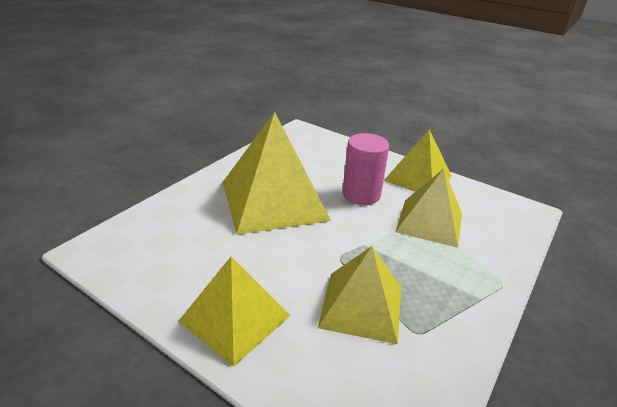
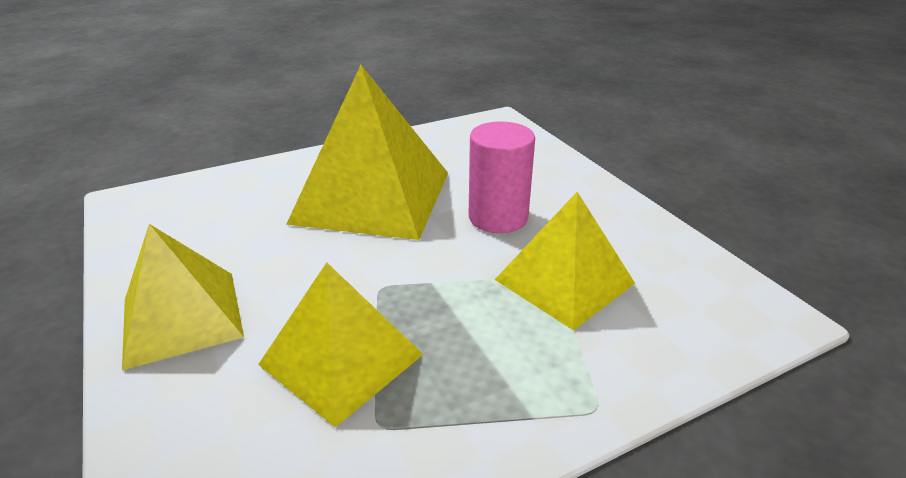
camera: 30 degrees right, 0 degrees up
yellow pyramid [384,129,452,192] -> none

